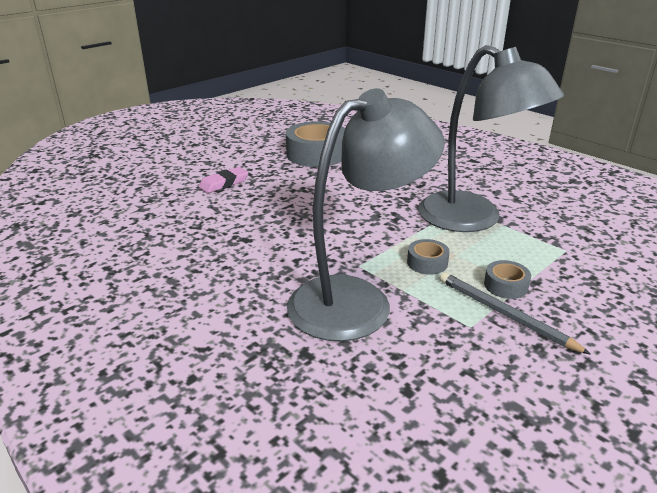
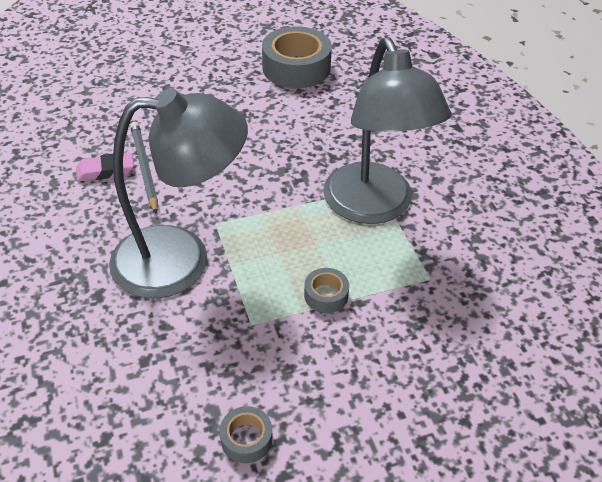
camera: 25 degrees right, 15 degrees up
pink eraser [199,167,249,193] -> pink eraser moved to [76,153,134,182]
grey tape [407,239,450,274] -> grey tape moved to [220,406,273,463]
grey pencil [440,272,591,355] -> grey pencil moved to [130,122,158,214]

